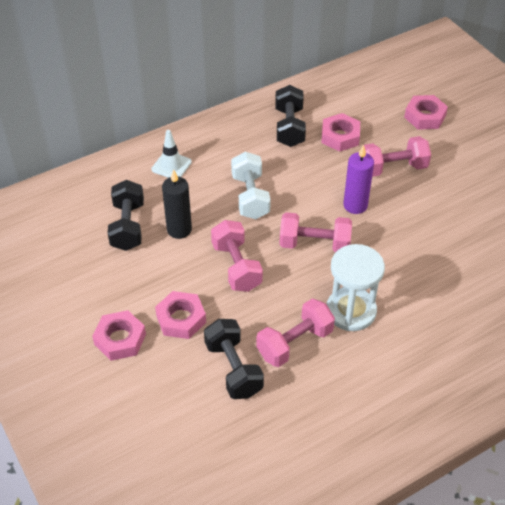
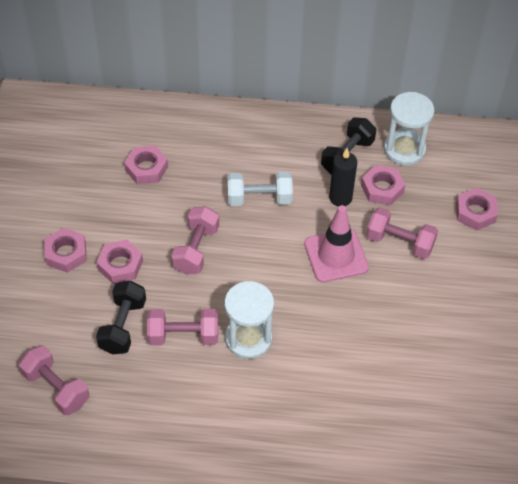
camera: 35 degrees right, 5 degrees up
black dumbbell [108,180,144,251] -> pink nut [124,145,168,184]
white traffic cone [151,130,192,178] -> none
black candle [162,169,192,239] -> black candle moved to [329,148,357,207]
white dumbbell [231,152,271,219] -> white dumbbell turned 60 degrees clockwise [227,172,293,206]
pink dumbbell [279,212,352,253] -> pink dumbbell moved to [19,345,89,415]
purple candle [343,144,374,214] -> pink traffic cone [304,205,369,282]
none -> white hourglass [384,92,434,166]

